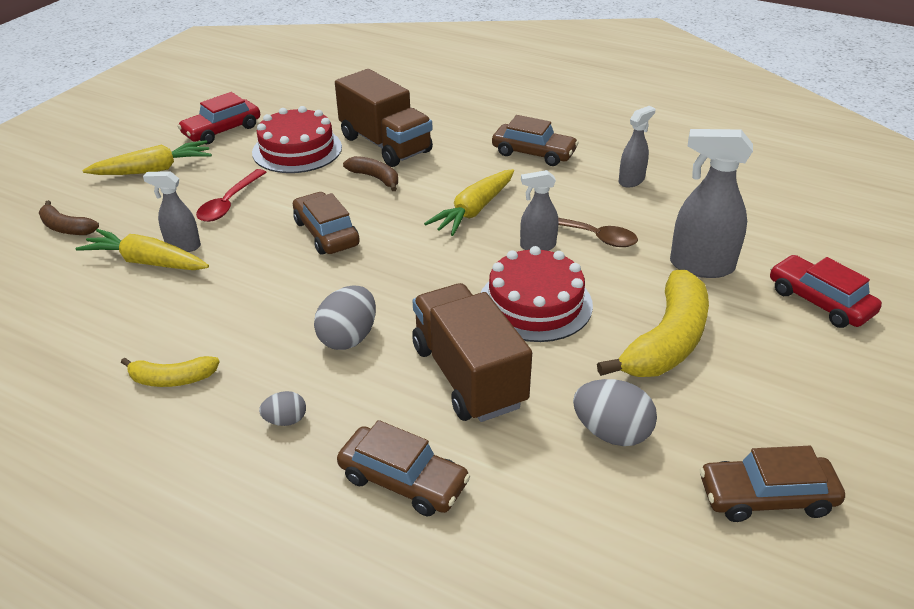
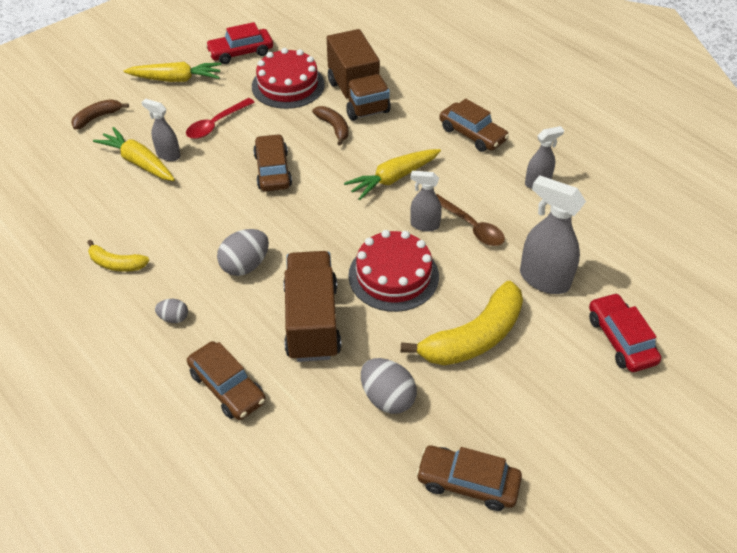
camera: 20 degrees right, 10 degrees up
brown banana [39,200,99,235] -> brown banana turned 90 degrees clockwise [71,99,129,130]

